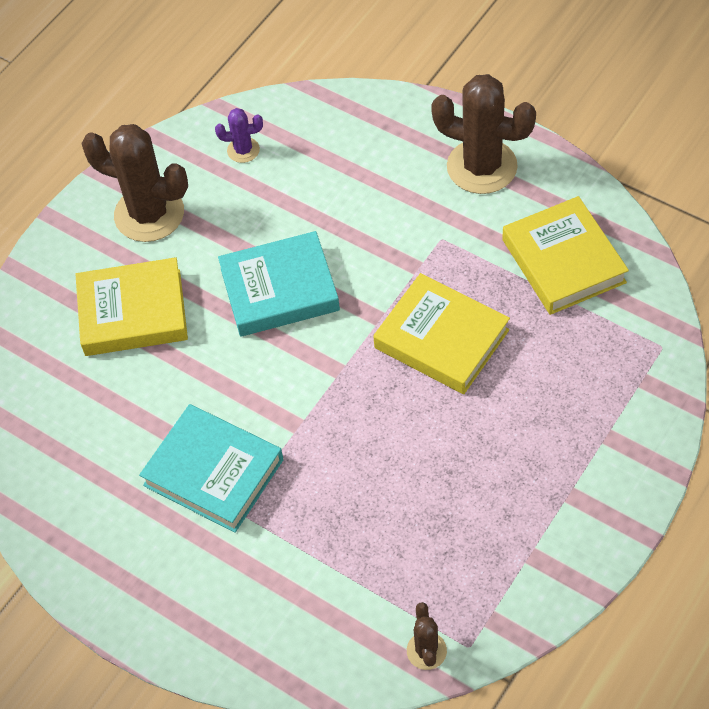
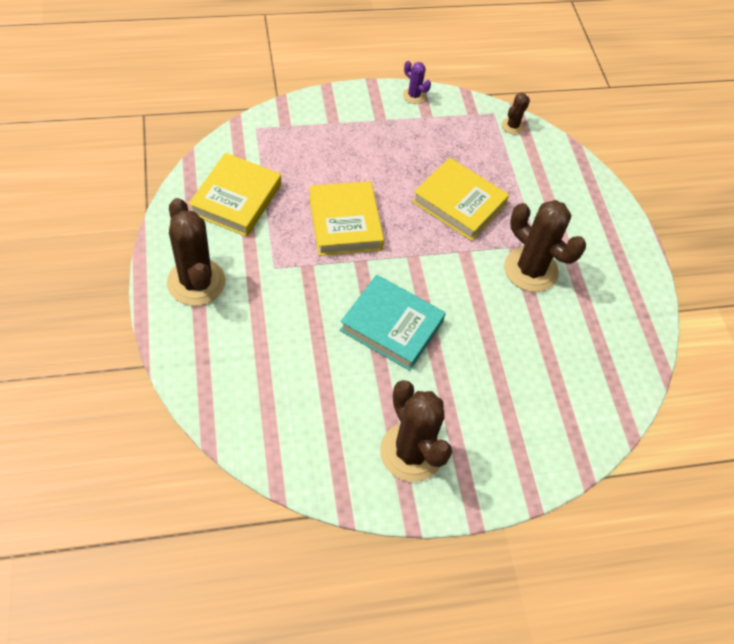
camera: 145 degrees left, 0 degrees up
yellow book [75,257,188,356] -> yellow book moved to [412,158,509,241]
turquoise book [139,404,283,533] -> brown cactus [504,200,586,292]
purple cactus [215,108,263,163] -> purple cactus moved to [403,61,431,104]

